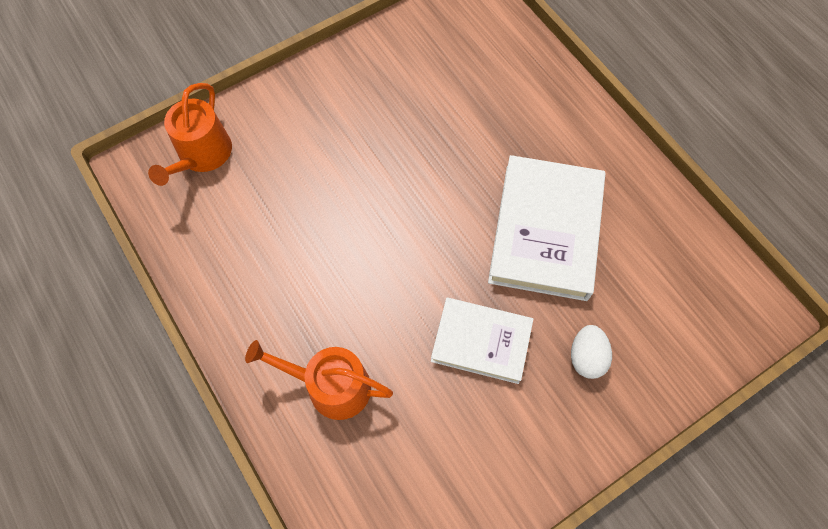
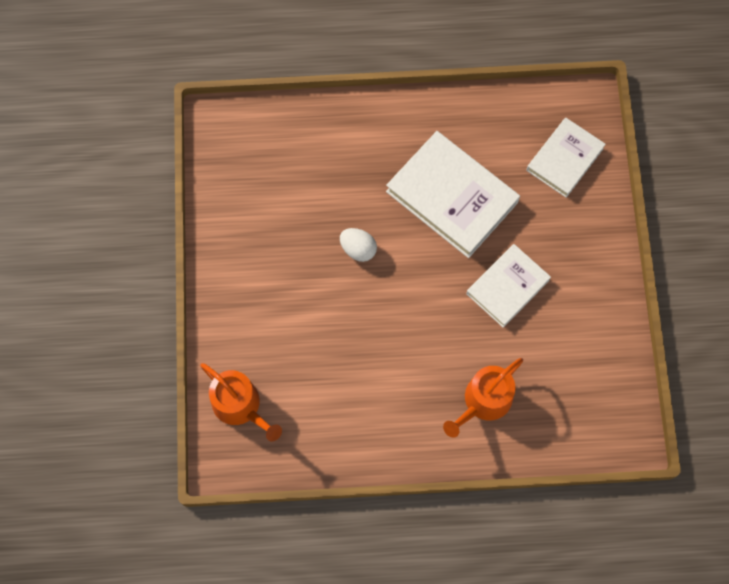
camera: 60 degrees left, 5 degrees up
white egg [571,325,612,379] -> white egg moved to [340,228,377,262]
none -> white book [526,118,606,198]

